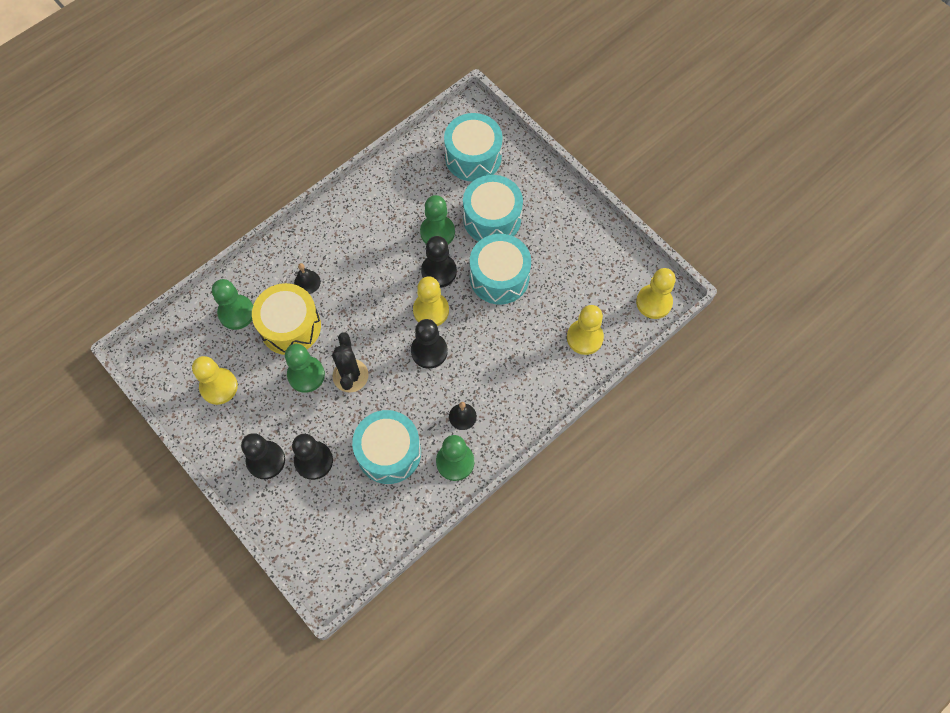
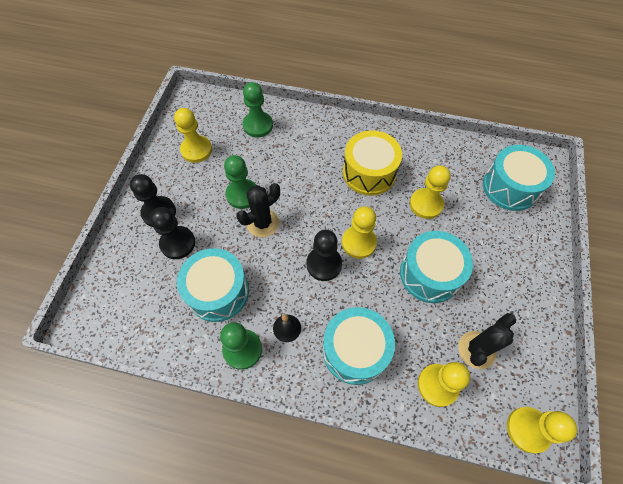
camera: 55 degrees right, 5 degrees down
yellow drum [252,283,321,355] -> yellow drum moved to [343,130,402,196]
black bell [294,263,321,294] -> none
green pawn [420,195,455,245] -> yellow pawn [410,166,451,219]
black pawn [421,236,457,288] -> none
turquoise drum [463,175,523,241] -> turquoise drum moved to [323,307,395,385]
none -> black cactus [458,313,516,369]

